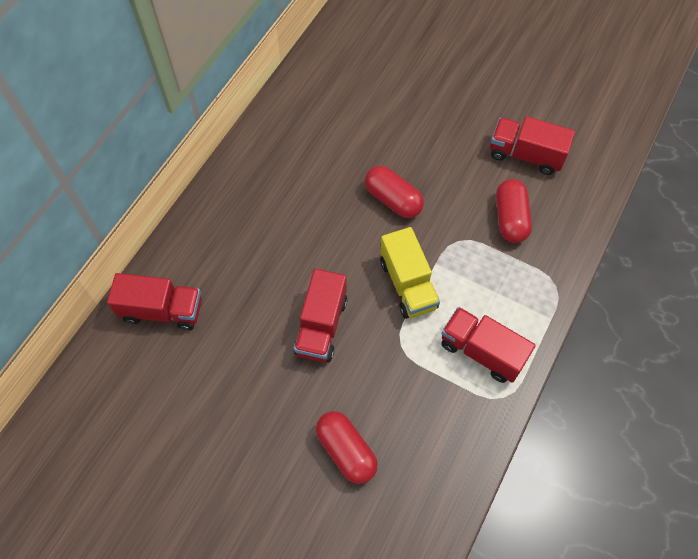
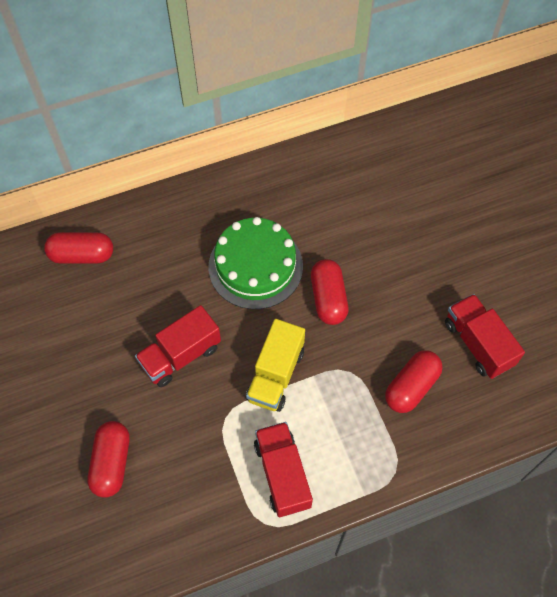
camera: 40 degrees right, 0 degrees up
red truck [107,273,202,330] -> red capsule [44,232,113,264]
none -> green cake [209,217,303,309]

